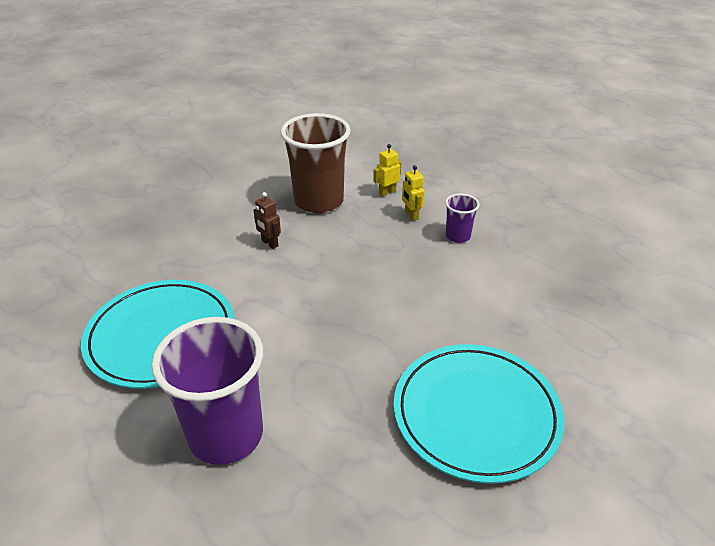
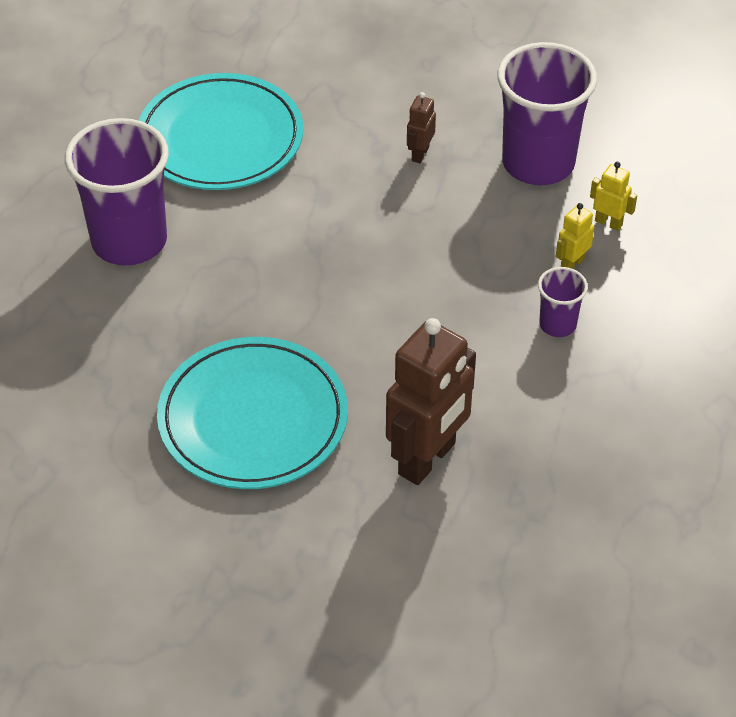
camera: 65 degrees right, 10 degrees up
brown cup [281,113,351,213] -> purple cup [497,42,597,185]
none -> brown robot [386,318,476,485]

